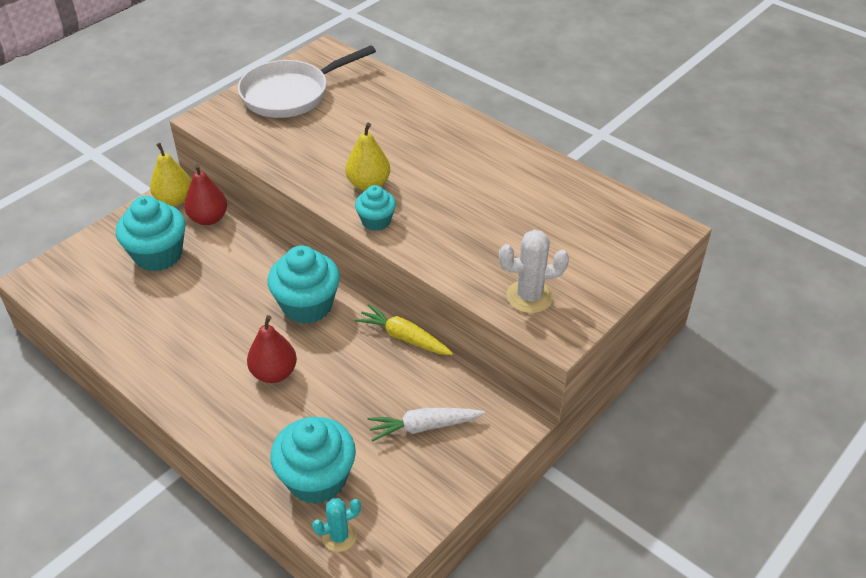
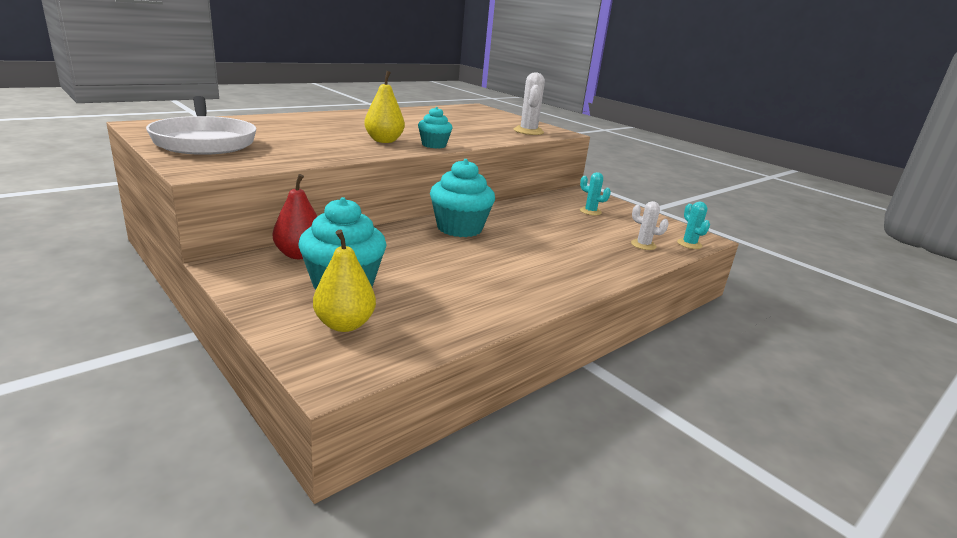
camera: 85 degrees left, 20 degrees down
yellow pear [150,143,192,206] -> yellow pear moved to [313,230,376,332]
red pear [247,315,297,383] -> none
turquoise cupcake [270,417,356,504] -> white cactus [631,201,669,250]
yellow carrot [355,304,453,355] -> none
white carrot [368,408,485,442] -> turquoise cactus [580,172,611,215]

